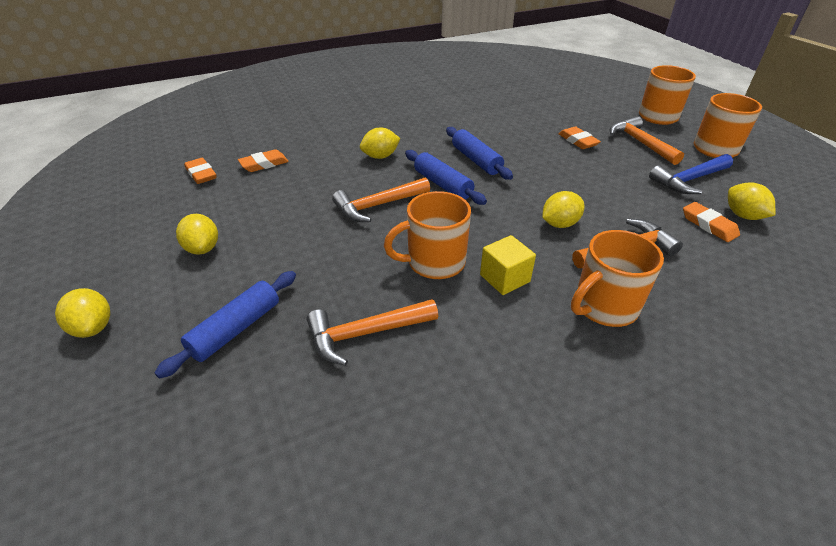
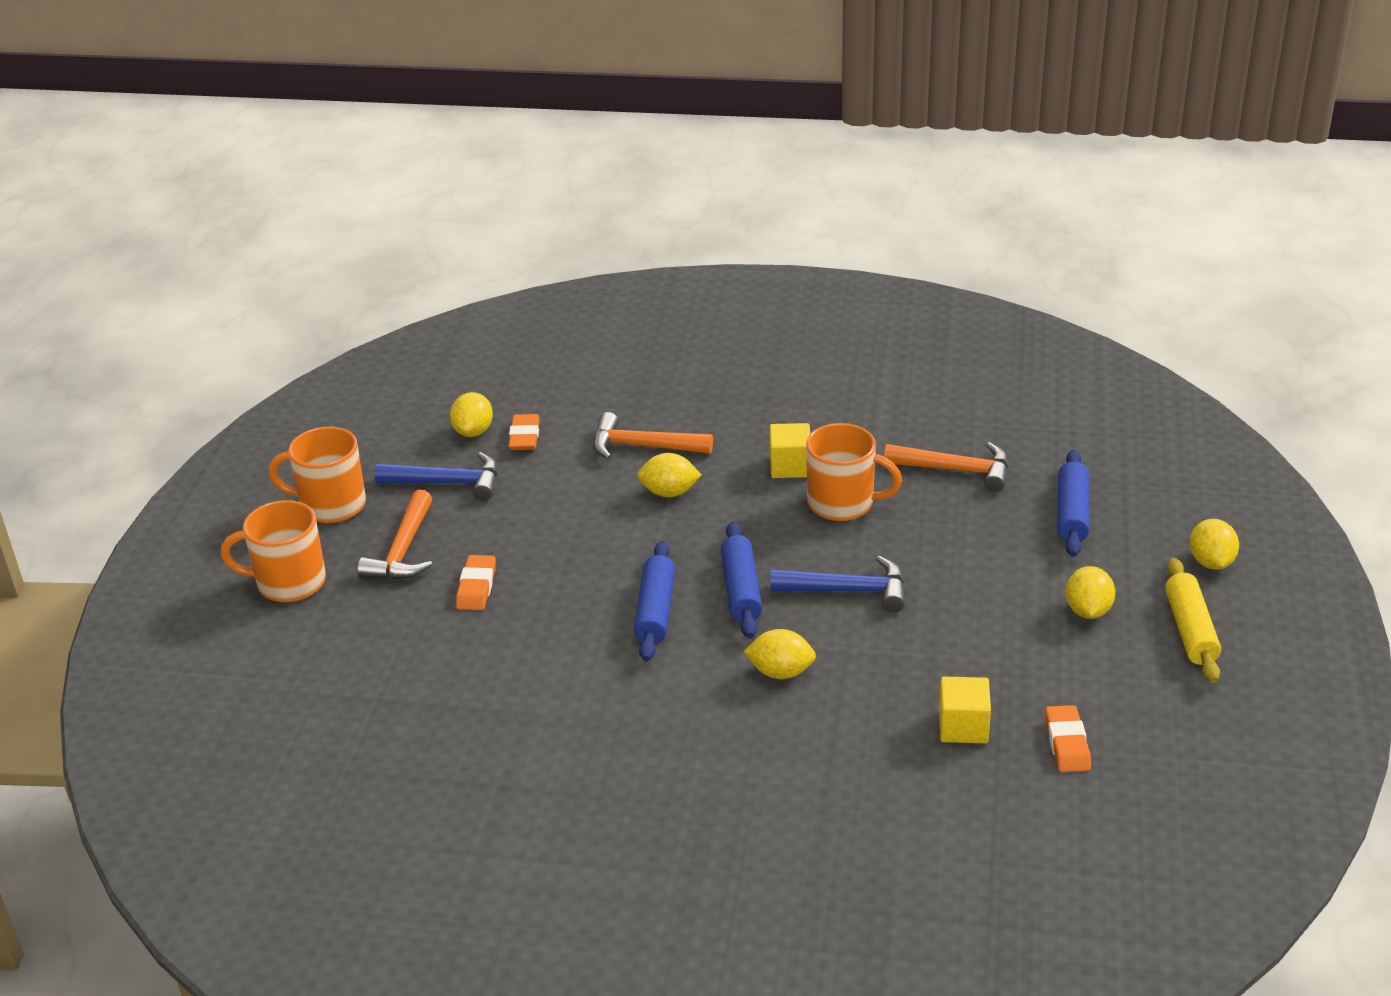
camera: 145 degrees left, 5 degrees down
blue rolling pin [155,271,296,379] -> blue rolling pin turned 60 degrees counterclockwise [1058,450,1089,557]
orange eraser [238,149,289,172] -> yellow cube [939,677,991,743]
orange hammer [332,177,430,222] -> blue hammer [771,556,905,612]
orange mug [571,230,664,327] -> none
none -> yellow rolling pin [1165,558,1221,683]

